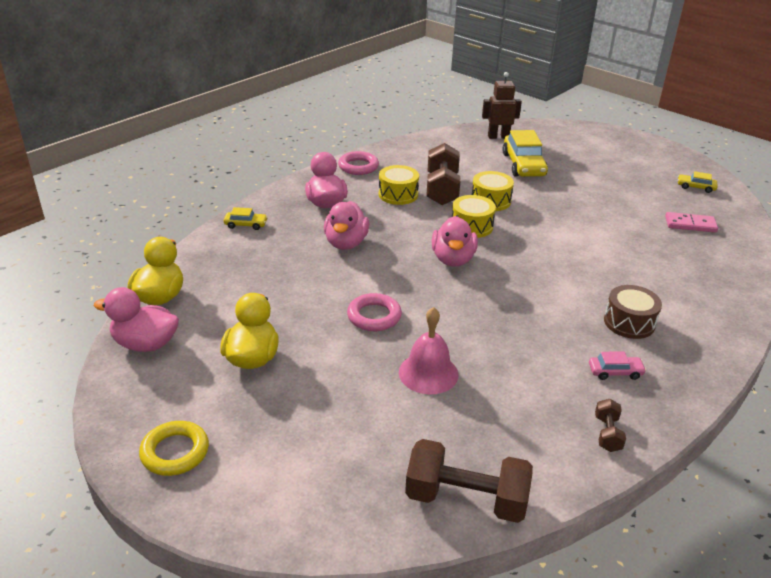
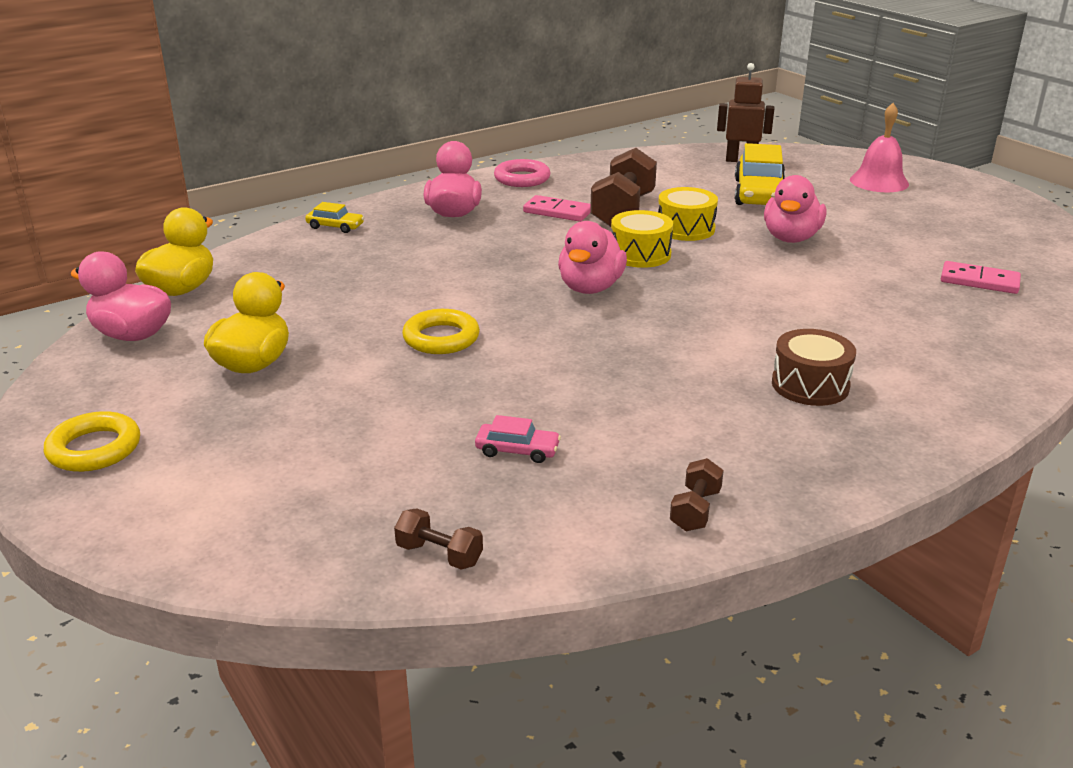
camera: 15 degrees right, 5 degrees down
pink duck [324,201,369,250] -> pink duck moved to [764,175,826,243]
pink ring [347,293,402,331] -> yellow ring [402,309,480,354]
yellow drum [379,165,419,205] -> pink domino [523,195,591,222]
pink bell [399,307,459,394] -> pink bell moved to [850,103,909,192]
brown dumbbell [405,439,533,523] -> brown dumbbell [394,508,483,570], size x0.49
pink car [589,352,646,380] -> pink car moved to [475,415,561,463]
yellow car [678,171,717,193] -> none

